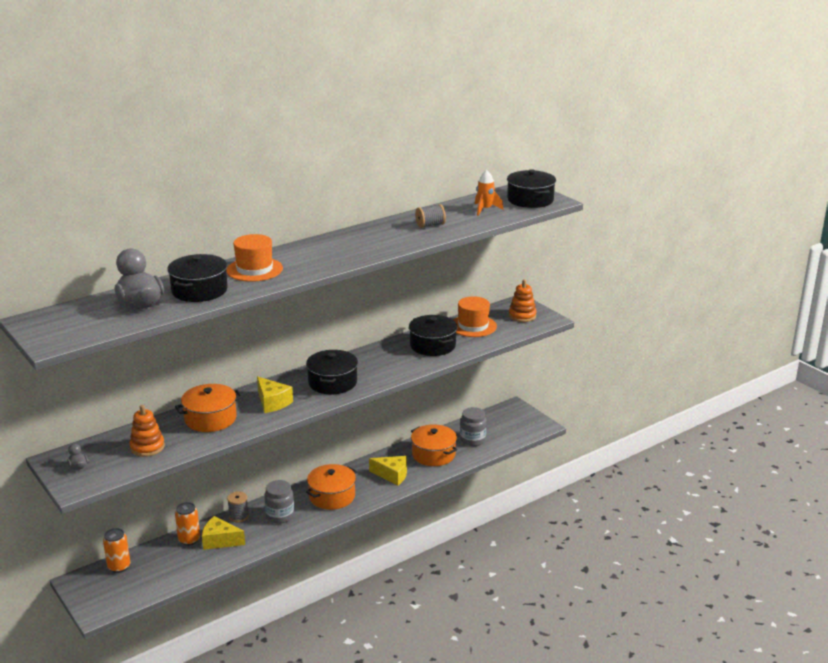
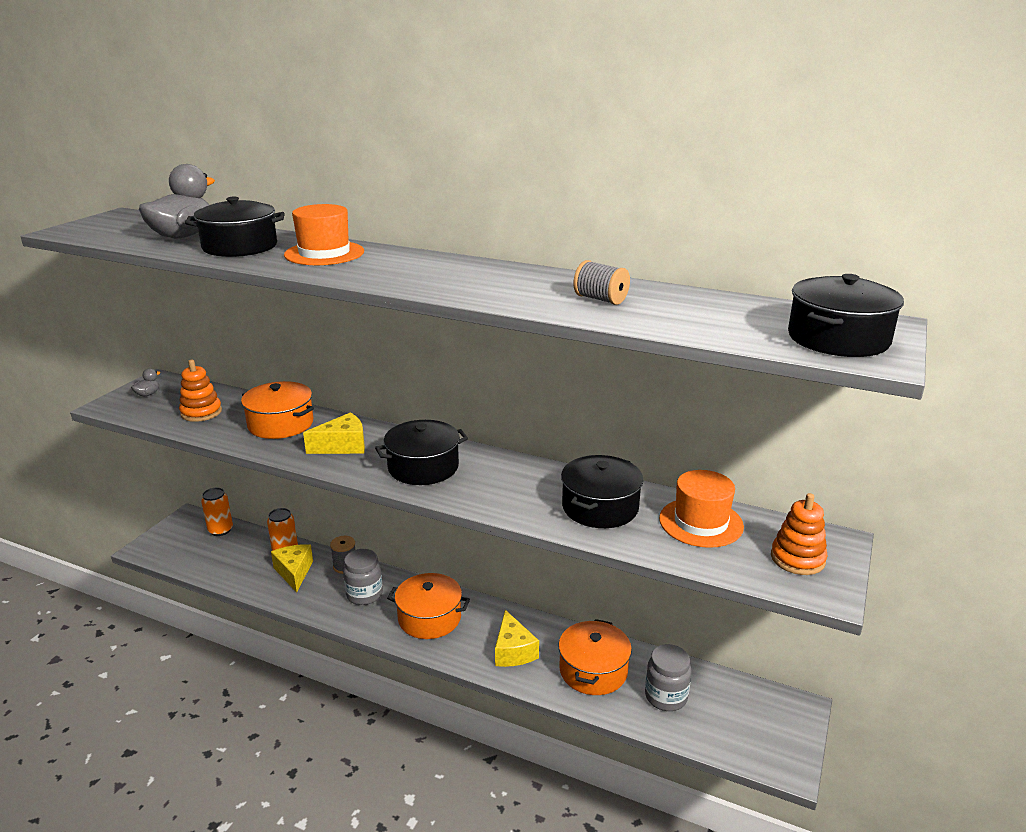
camera: 60 degrees right, 0 degrees up
yellow cheese [257,377,293,413] -> yellow cheese turned 135 degrees counterclockwise [303,412,365,454]
orange rocket [475,170,503,216] -> none

